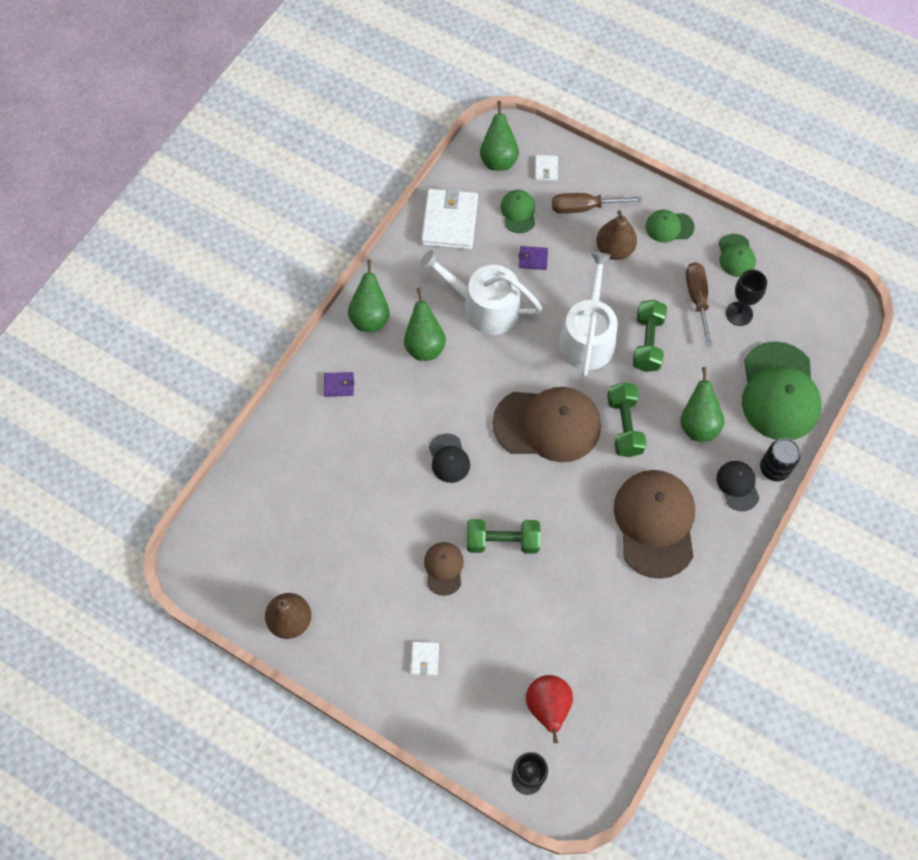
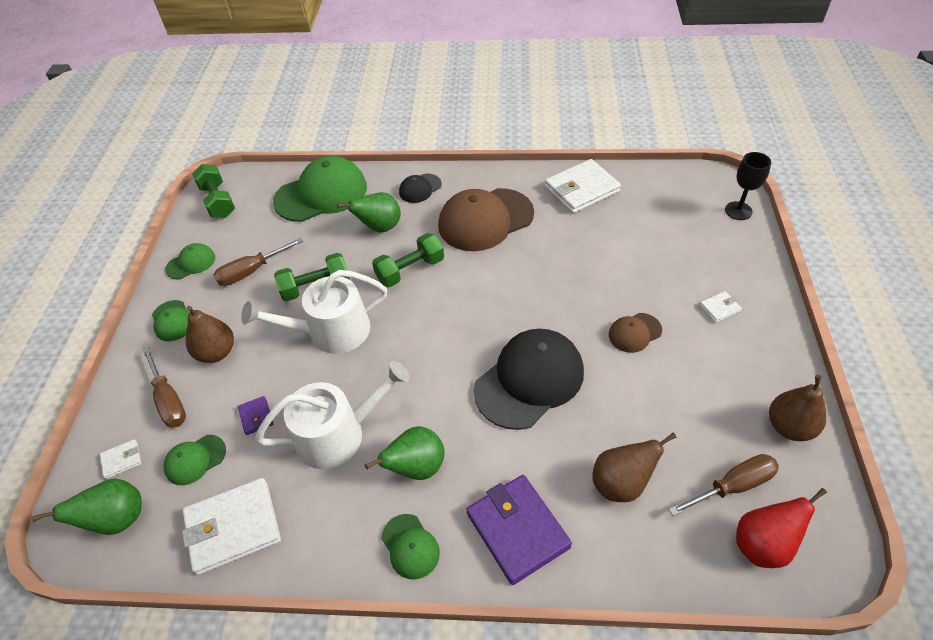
camera: 115 degrees left, 15 degrees down
purple wallet [324,372,354,397] -> purple wallet [466,475,572,585], size x2.21
green pear [348,259,389,332] -> green cap [381,514,440,580]
white watering can [419,250,542,335] -> white watering can turned 105 degrees counterclockwise [255,361,410,469]
black cap [429,433,470,483] -> black cap [474,329,584,430], size x2.08
green dumbbell [467,519,541,554] -> green dumbbell moved to [192,164,235,218]
brown cap [492,387,601,462] -> none
red pear [526,675,573,744] -> red pear moved to [736,488,827,568]
black goblet [726,270,767,326] -> none
black can [760,438,801,481] -> none
none -> white wallet [545,159,621,214]
none -> brown pear [593,433,677,502]
none -> brown screwdriver [669,454,779,516]

